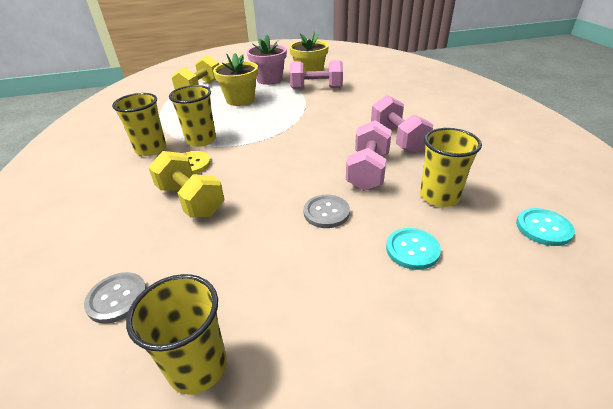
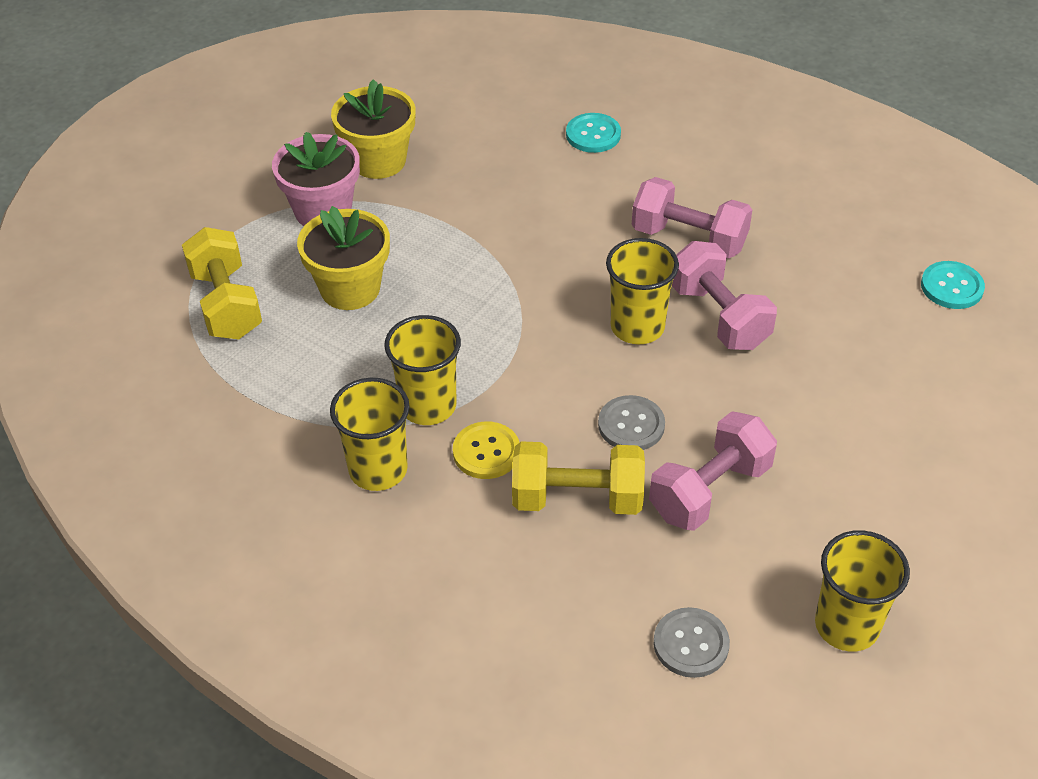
camera: 45 degrees left, 10 degrees up
pink dumbbell [290,60,343,89] -> pink dumbbell moved to [649,411,777,531]
grey button [303,195,350,228] -> grey button moved to [598,395,665,450]
turquoise button [386,228,441,270] -> turquoise button moved to [566,113,621,153]
yellow cup [420,128,482,207] -> yellow cup moved to [606,238,679,344]

